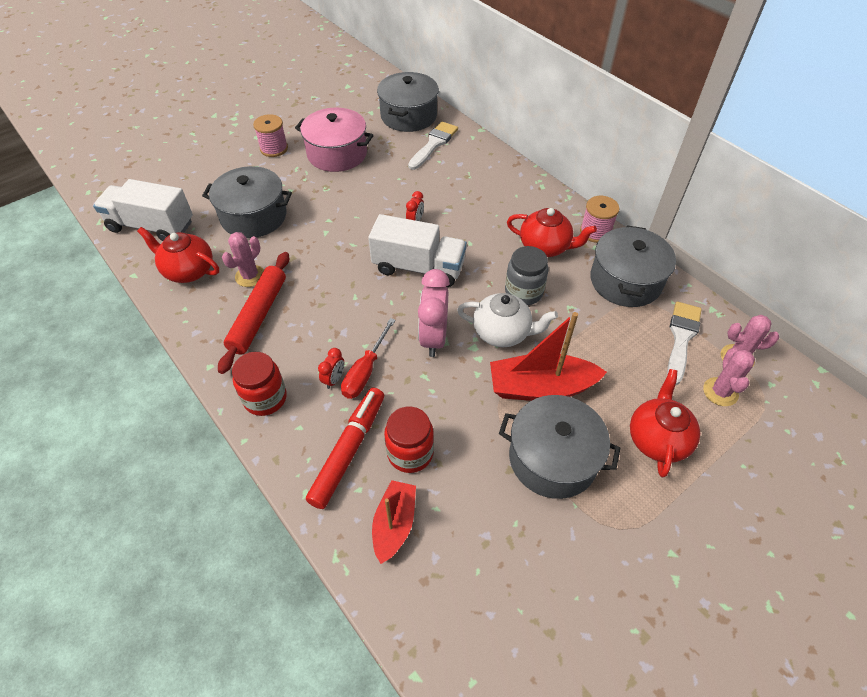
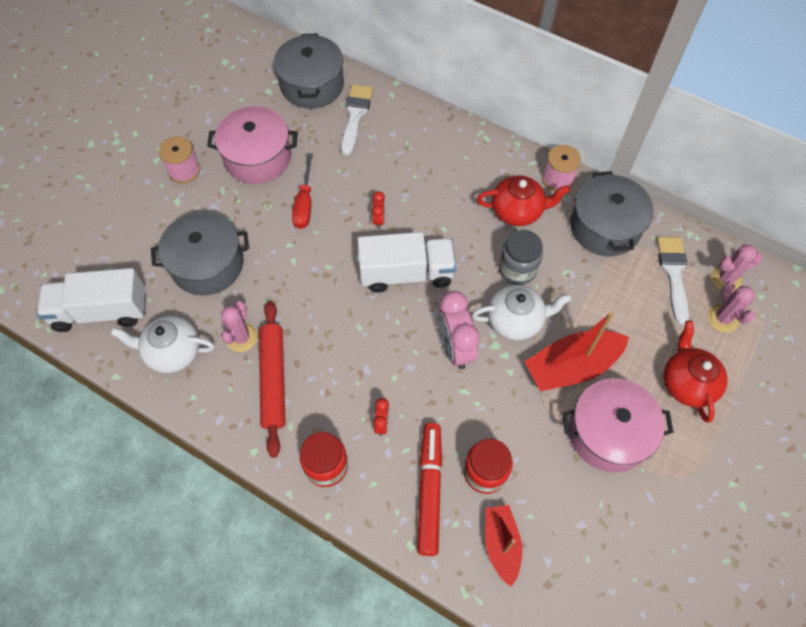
camera: 20 degrees left, 10 degrees up
red teapot [137,227,219,283] -> white teapot [110,316,215,373]
red screwdriver [341,318,396,399] -> red screwdriver moved to [292,153,313,229]
grey pot [499,395,620,499] -> pink pot [562,378,673,473]

